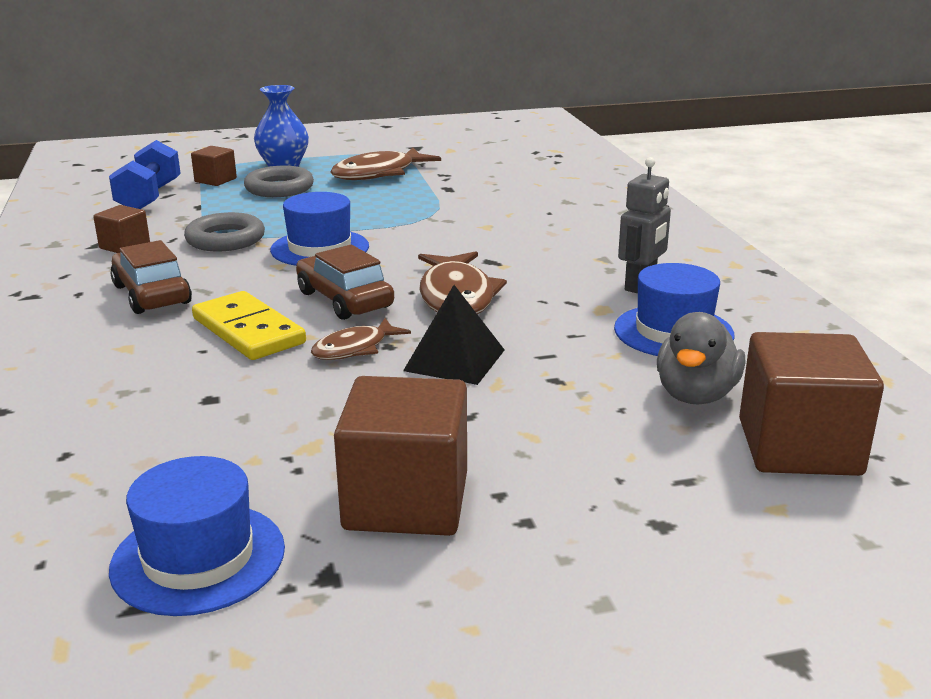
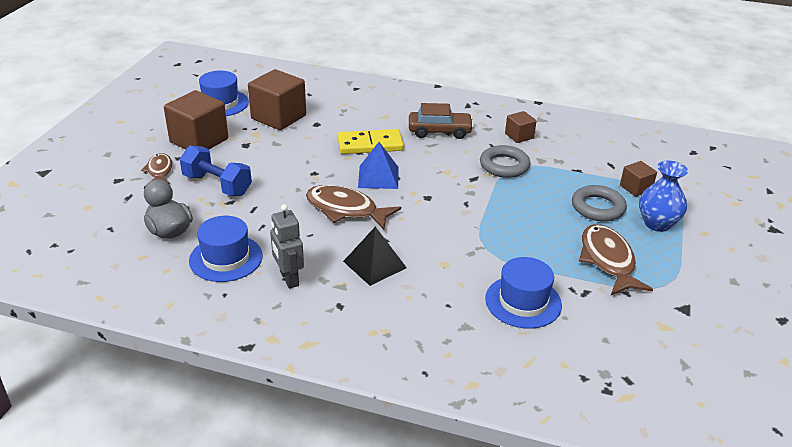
camera: 120 degrees right, 10 degrees up
blue dumbbell [109,140,181,209] -> blue dumbbell moved to [180,145,252,196]
blue hat [270,192,369,266] -> blue hat moved to [485,257,562,329]
brown car [296,245,394,320] -> blue pyramid [358,142,398,189]
brown fish [311,318,411,360] -> brown fish moved to [141,153,172,184]
black pyramid [403,285,505,385] -> black pyramid moved to [343,227,407,286]
brown cube [739,332,884,476] -> brown cube moved to [248,69,306,130]

